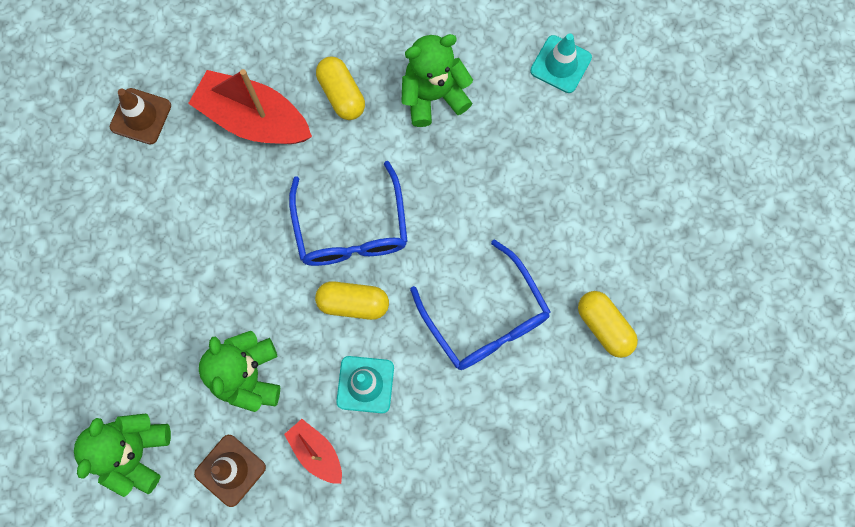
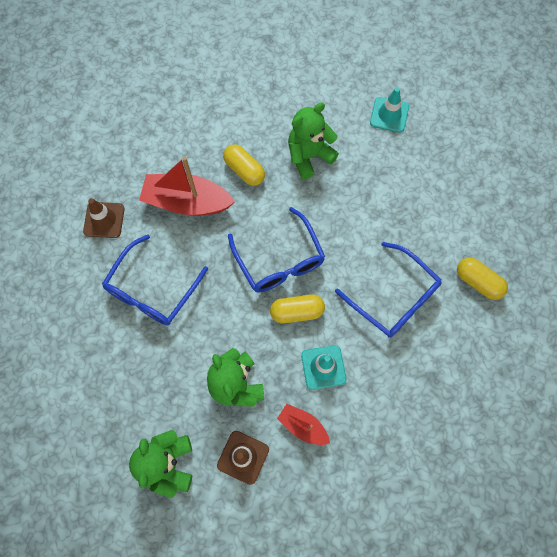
camera: 15 degrees left, 5 degrees down
none -> blue glasses [102,234,208,325]

